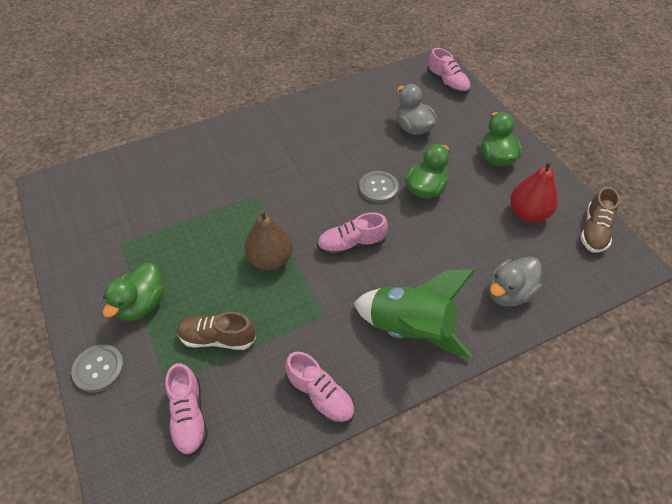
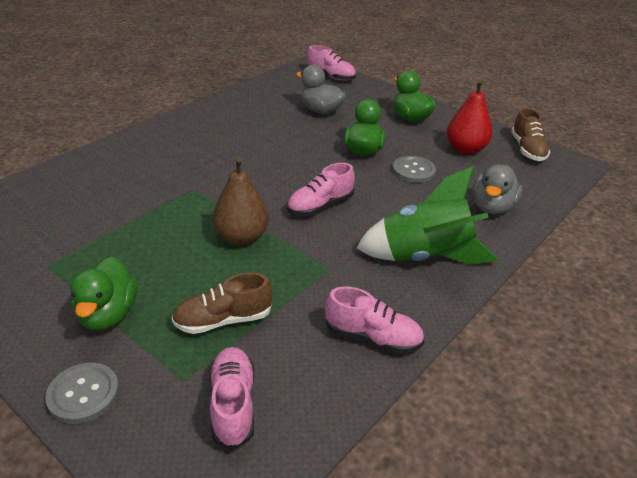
camera: 25 degrees left, 15 degrees down
pink shoe [165,363,208,457] -> pink shoe turned 150 degrees counterclockwise [209,347,254,450]
grey button [359,171,399,203] -> grey button moved to [392,156,436,183]

